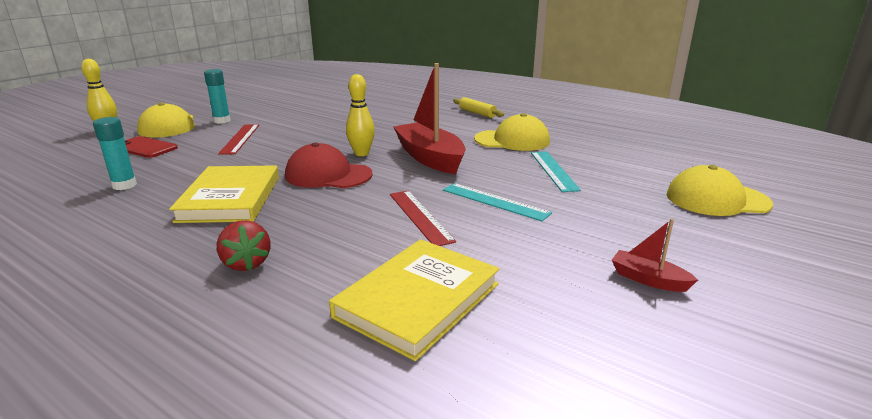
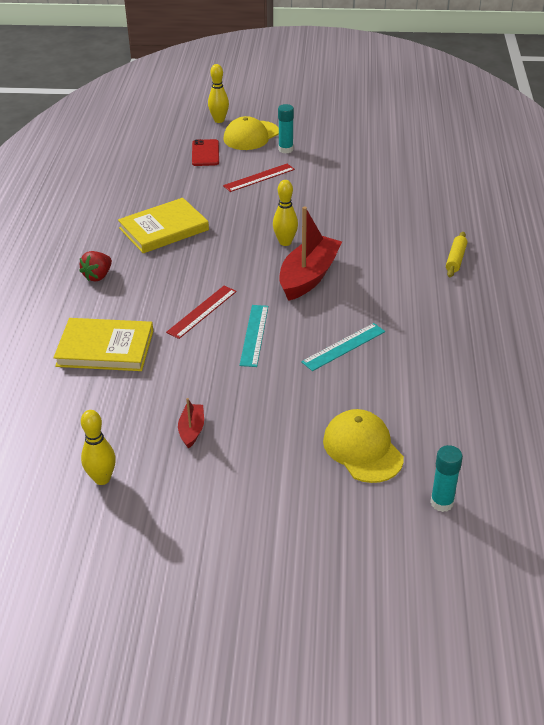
camera: 60 degrees right, 15 degrees up
turquoise glue stick [93,117,137,190] -> turquoise glue stick moved to [430,445,463,512]
red cap [285,142,373,188] -> none
yellow cap [474,113,550,151] -> none
none -> yellow bowling pin [81,410,116,485]

